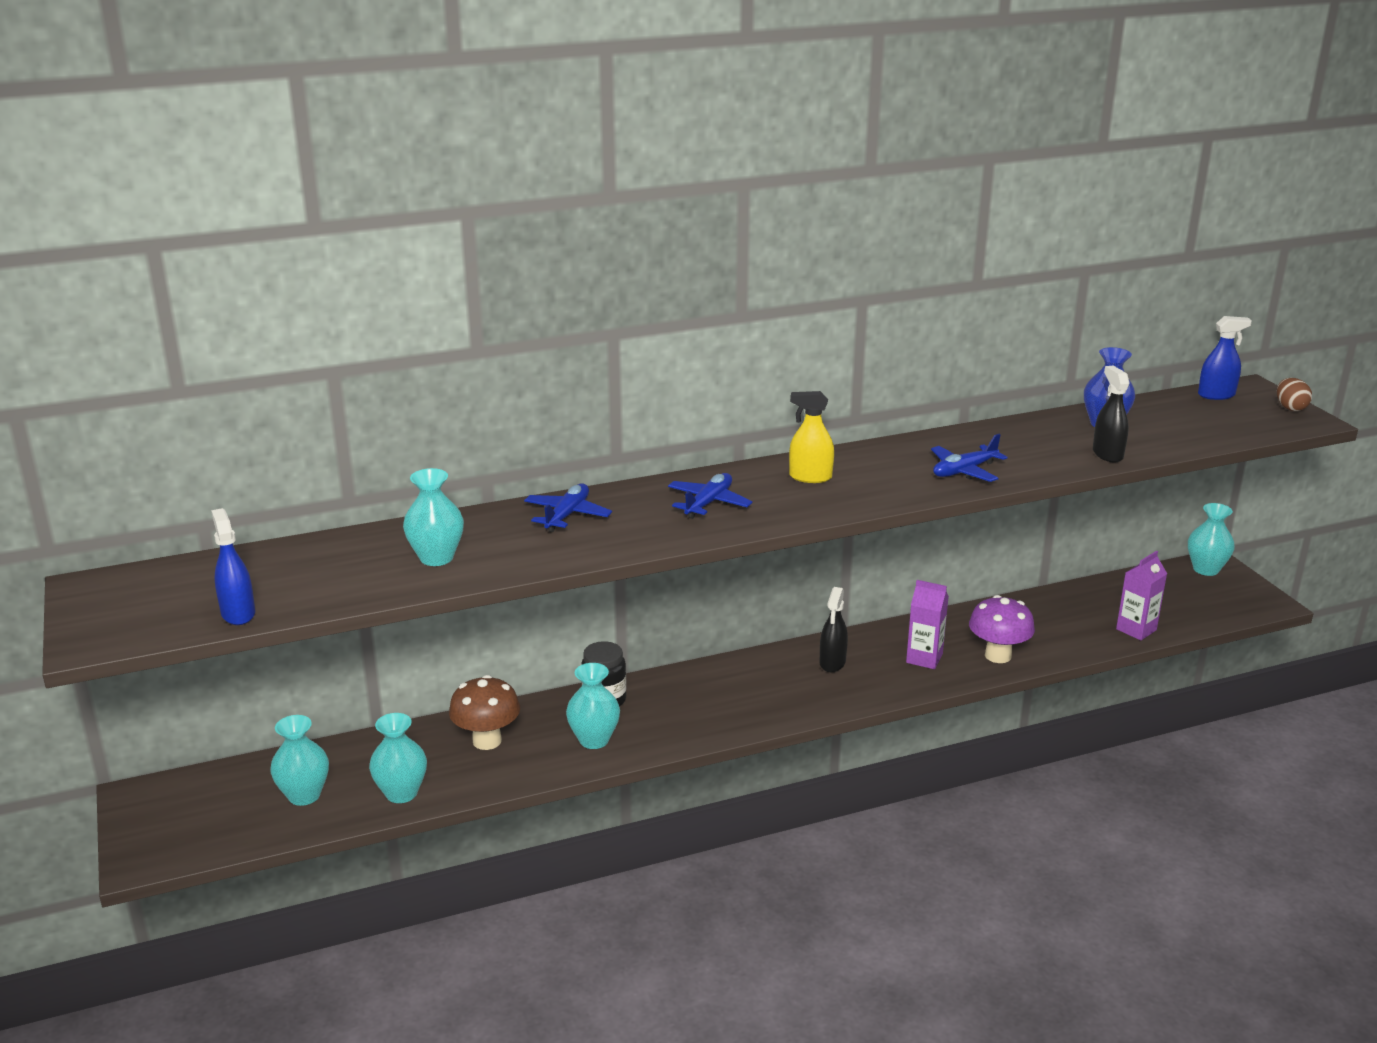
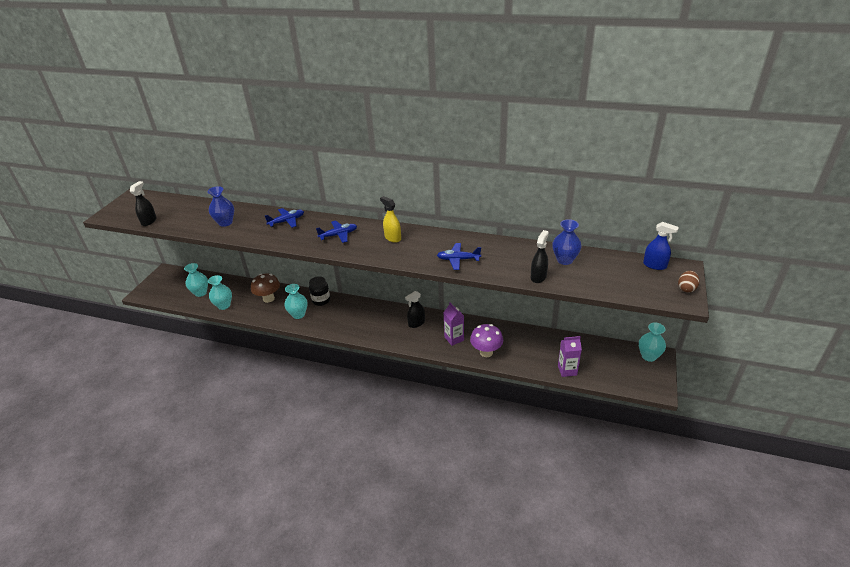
camera: 40 degrees right, 10 degrees up
blue spray bottle [211,508,255,625] -> black spray bottle [130,181,157,226]
turquoise vase [403,468,464,566] -> blue vase [207,186,234,227]

